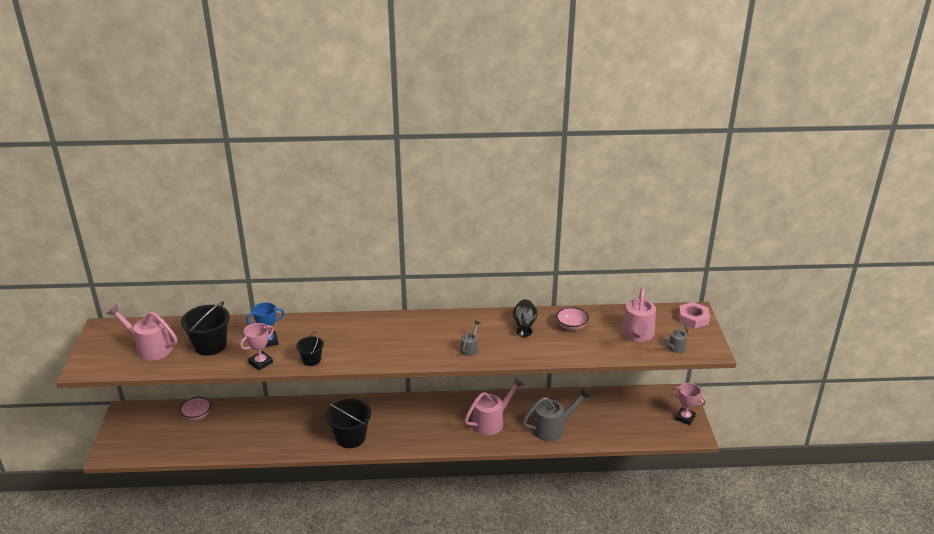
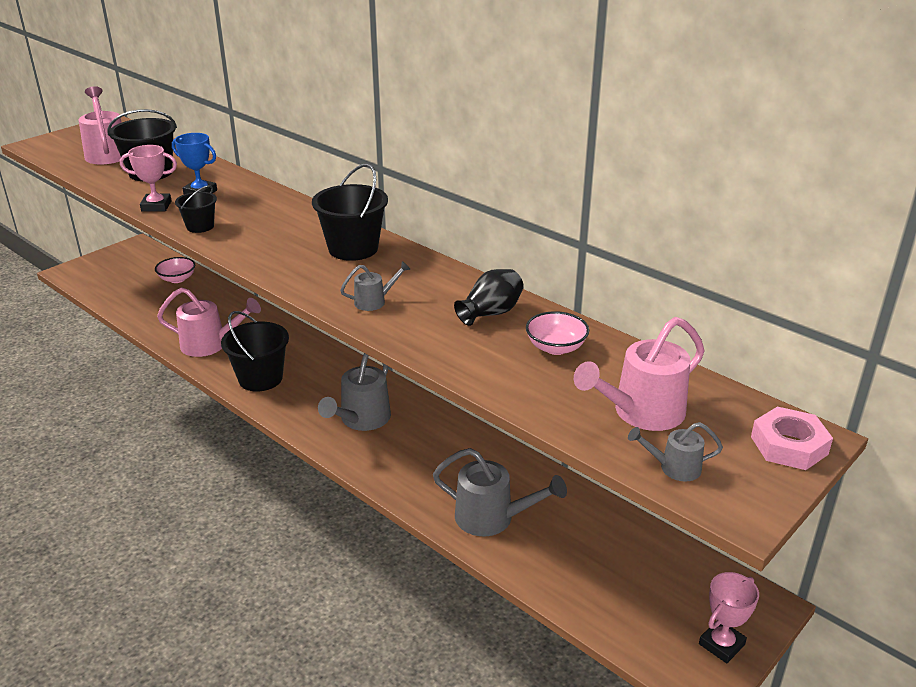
camera: 45 degrees right, 0 degrees up
pink watering can [464,378,525,435] -> pink watering can moved to [157,287,261,357]
pink trophy [672,383,706,425] -> pink trophy turned 60 degrees clockwise [699,572,759,663]
none -> black bucket [312,164,388,261]
none -> grey watering can [318,353,391,431]

